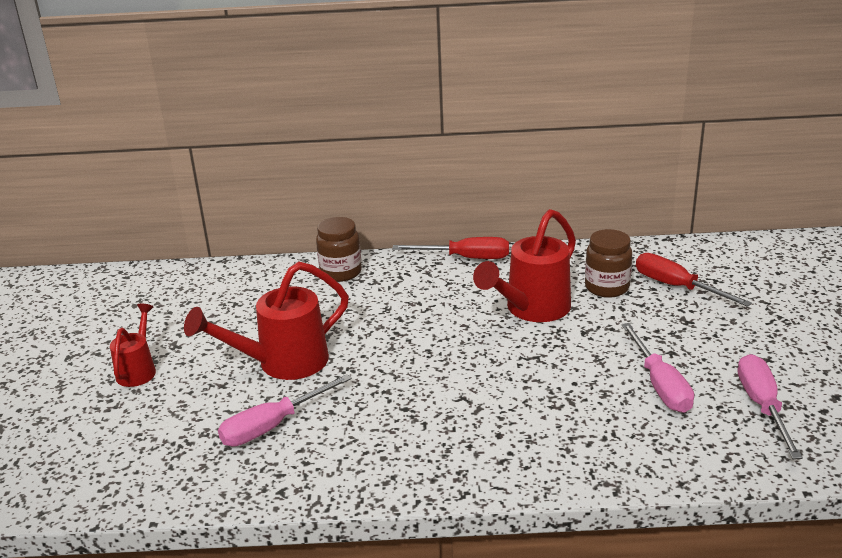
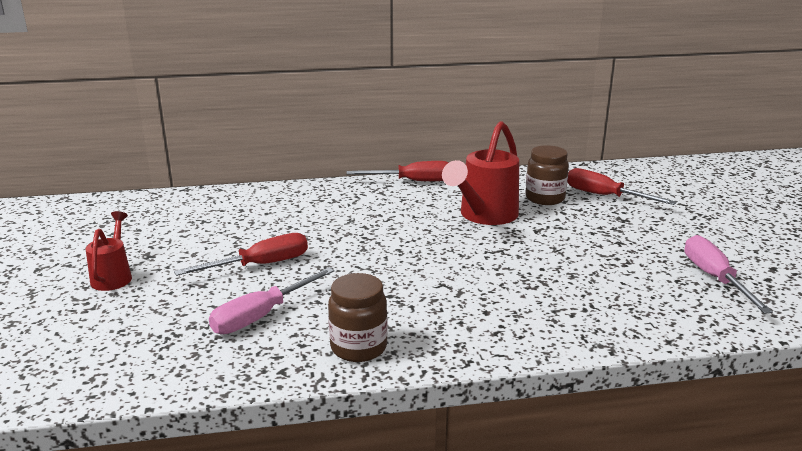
camera: 10 degrees left, 5 degrees down
red watering can [184,262,349,380] -> red screwdriver [174,233,308,276]
brown jar [316,217,362,282] -> brown jar moved to [328,273,387,362]
pink screwdriver [622,323,694,413] -> none

